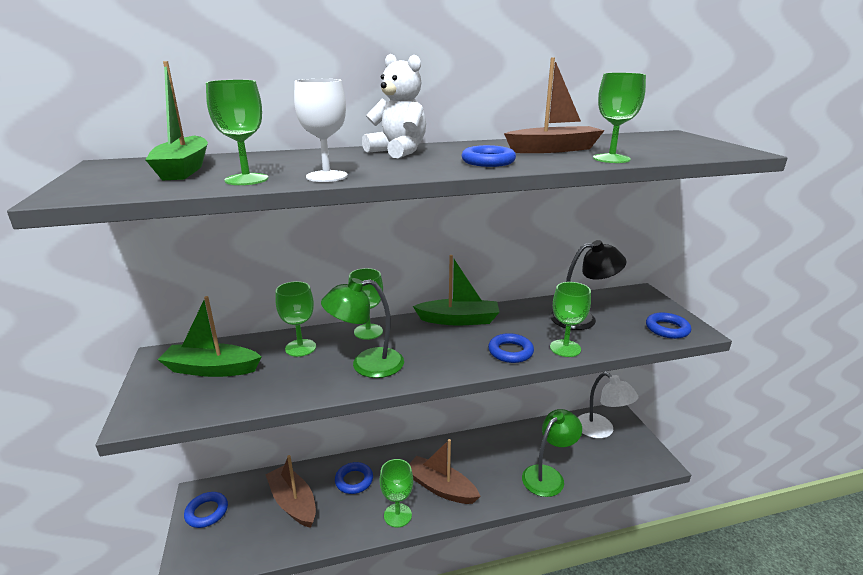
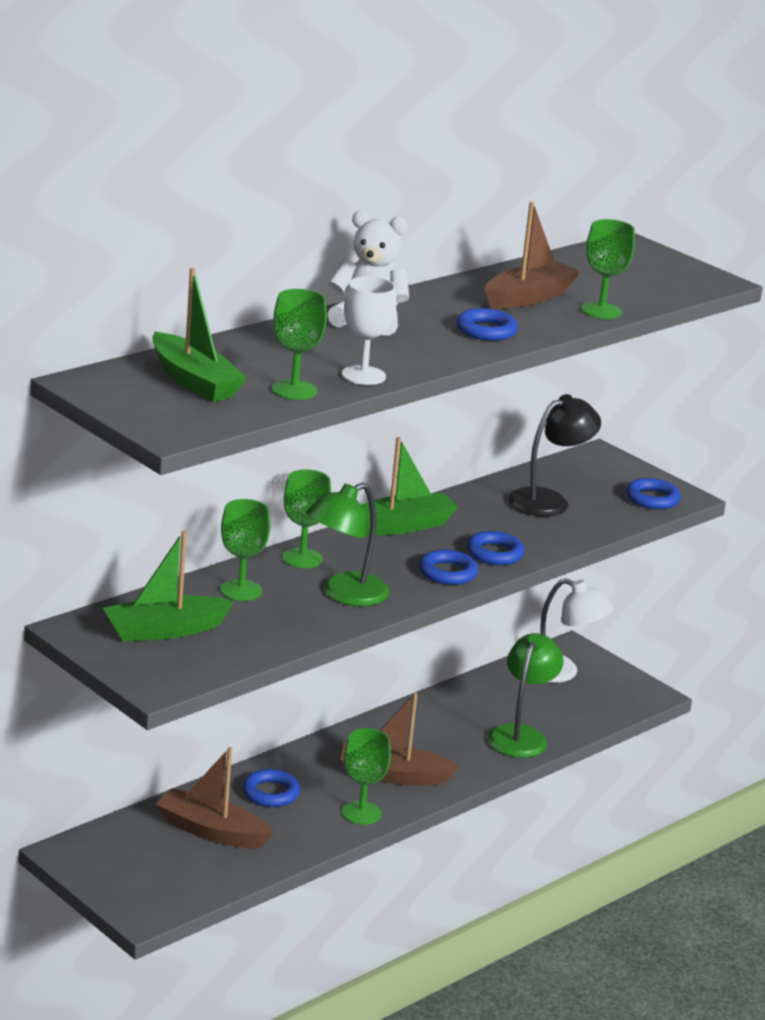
camera: 30 degrees left, 0 degrees up
blue ring [184,492,228,528] -> blue ring moved to [419,550,478,585]
green goblet [550,282,591,357] -> none

